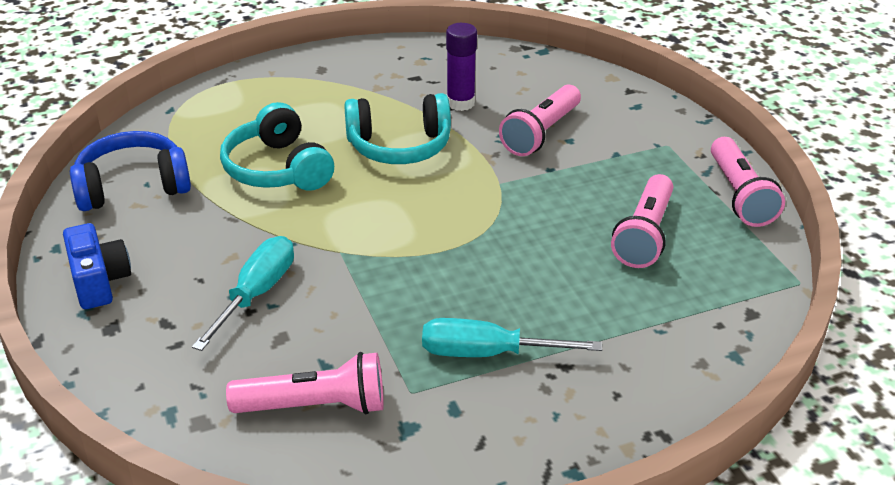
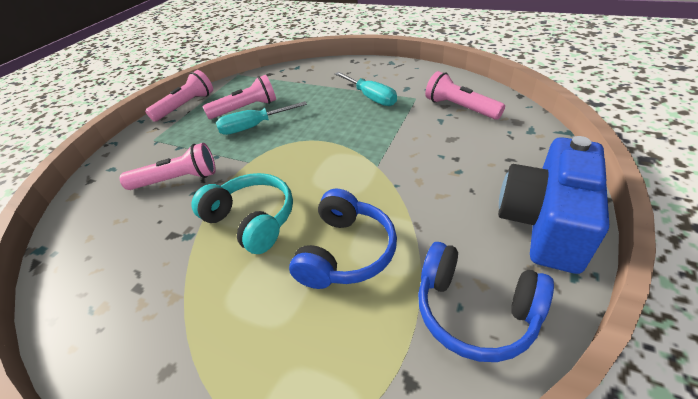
camera: 130 degrees left, 5 degrees up
blue camera [63,223,131,309] -> blue camera [498,136,609,274], size x1.79
turquoise screwdriver [192,236,294,351] -> turquoise screwdriver moved to [216,101,307,135]
turquoise headphones [220,102,334,191] -> blue headphones [289,189,397,289]
purple glue stick [446,23,477,111] -> none

